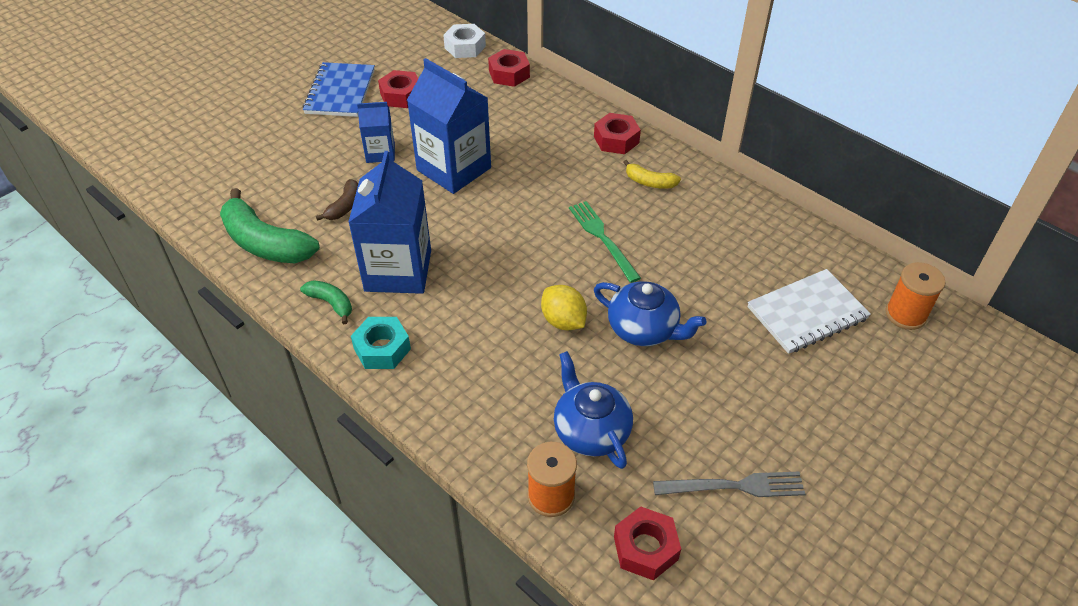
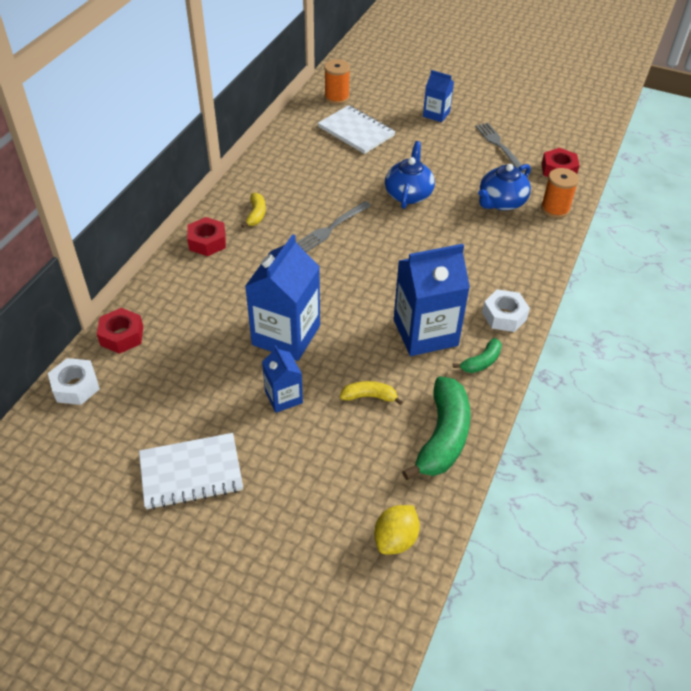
camera: 110 degrees left, 0 degrees up
green banana [300,280,352,324] -> green banana turned 150 degrees counterclockwise [453,338,502,373]
blue notebook [303,62,375,117] -> white notebook [139,433,243,510]
brown banana [316,179,358,221] -> yellow banana [340,381,403,405]
turquoise nut [351,317,411,369] -> white nut [482,289,530,332]
red nut [378,70,418,108] -> none
yellow lemon [541,285,587,330] -> yellow lemon moved to [374,505,420,554]
green fork [569,201,641,283] -> grey fork [296,201,371,252]
none -> blue carton [423,70,454,122]

